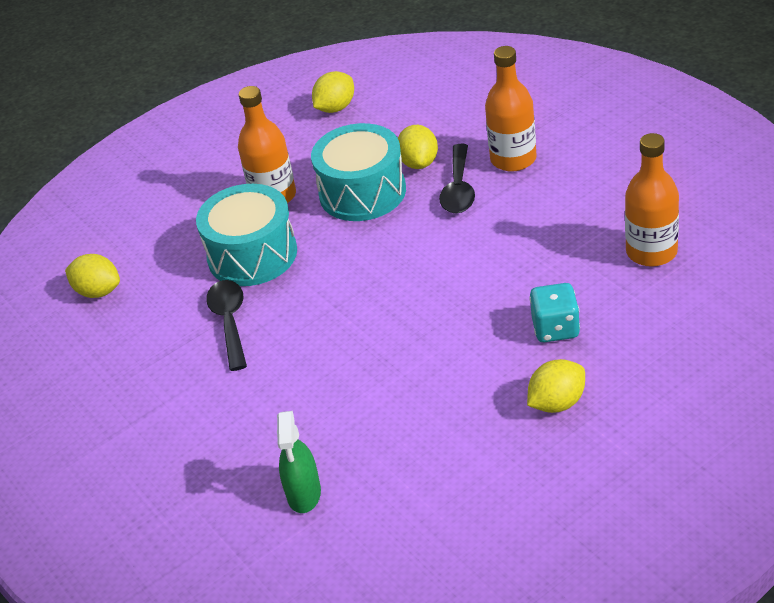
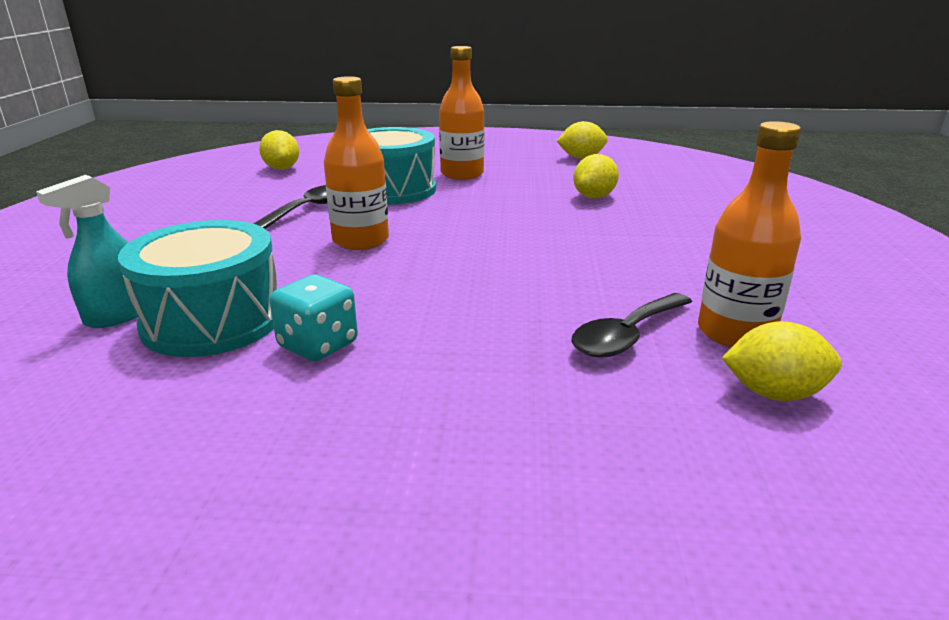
camera: 35 degrees right, 15 degrees down
green spray bottle [277,411,321,513] -> turquoise spray bottle [36,175,139,328]
turquoise drum [311,123,406,221] -> turquoise drum moved to [118,220,277,357]
black spoon [439,144,475,213] -> black spoon moved to [571,293,692,358]
orange bottle [485,46,537,172] -> orange bottle moved to [324,76,389,250]
yellow lemon [527,359,585,413] -> yellow lemon moved to [722,321,842,401]
turquoise dice [529,283,580,342] -> turquoise dice moved to [269,275,358,361]

